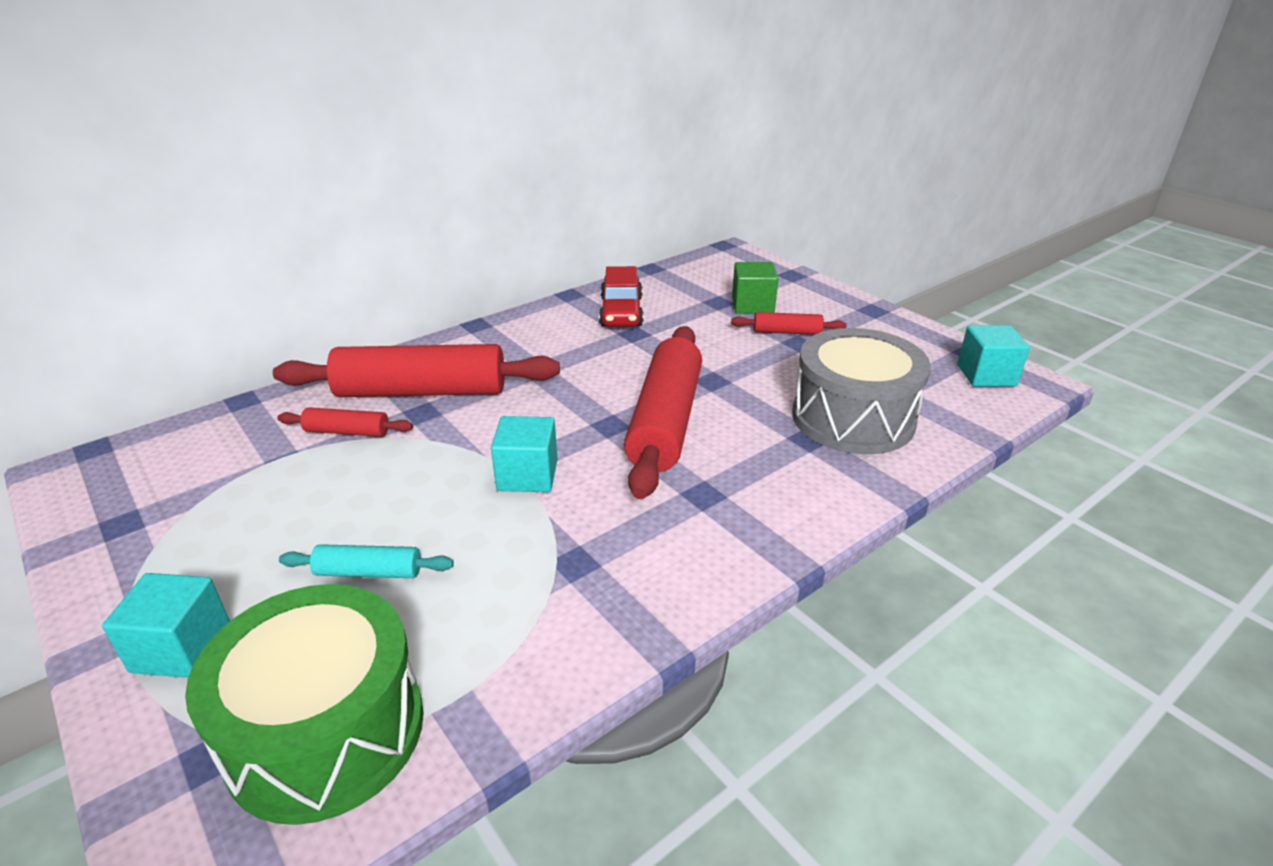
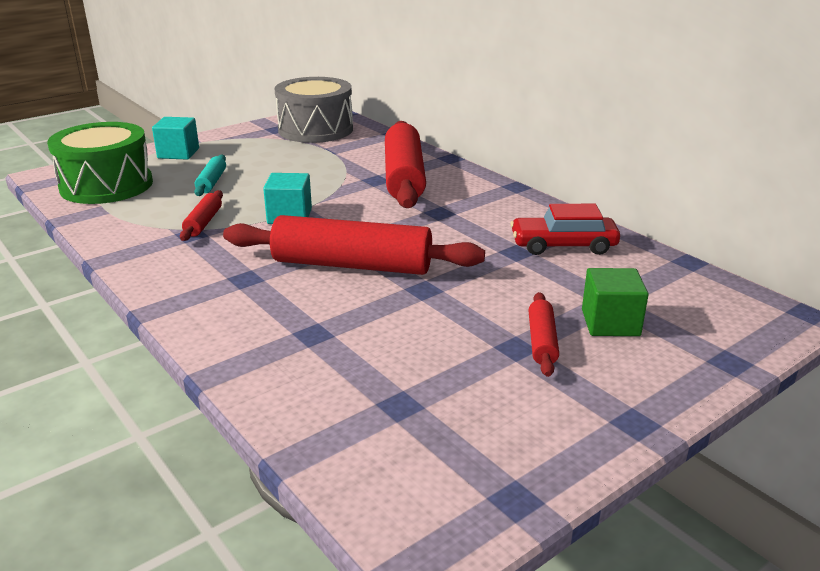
camera: 90 degrees right, 5 degrees down
red rolling pin [277,407,413,437] -> red rolling pin moved to [180,190,223,241]
grey drum [792,328,931,454] -> grey drum moved to [275,77,353,143]
turquoise cube [957,325,1030,387] -> none

